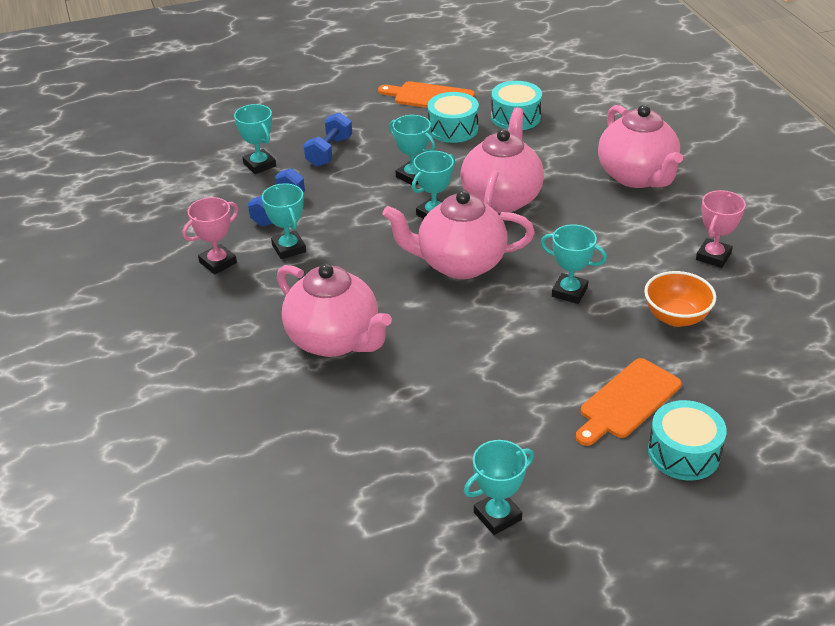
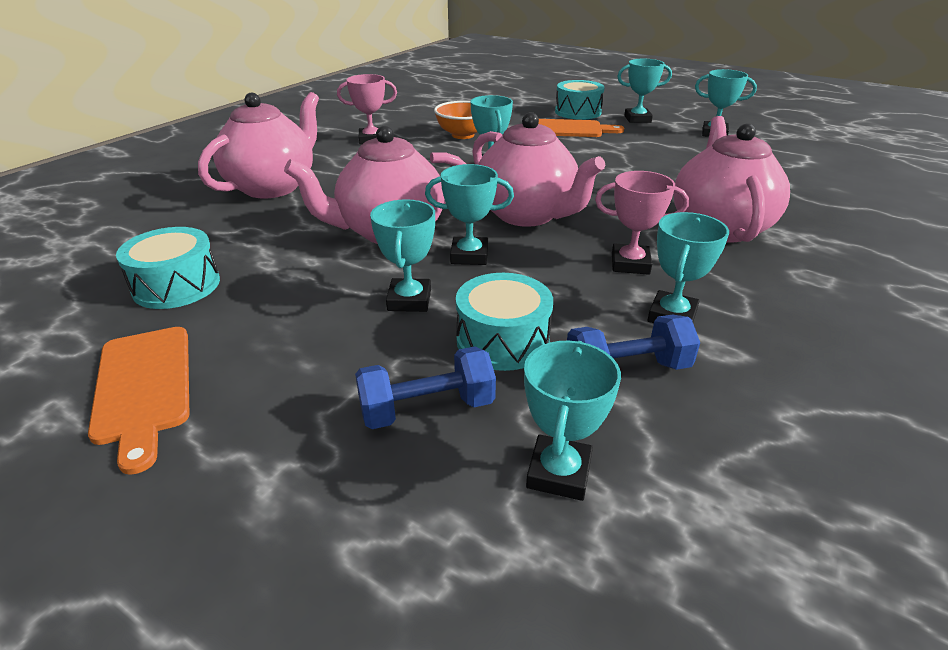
camera: 130 degrees left, 5 degrees down
pink trophy [183,197,239,275] -> pink trophy moved to [595,171,689,275]
turquoise drum [428,92,479,143] -> turquoise drum moved to [456,273,553,371]
none -> turquoise trophy [617,59,672,123]

